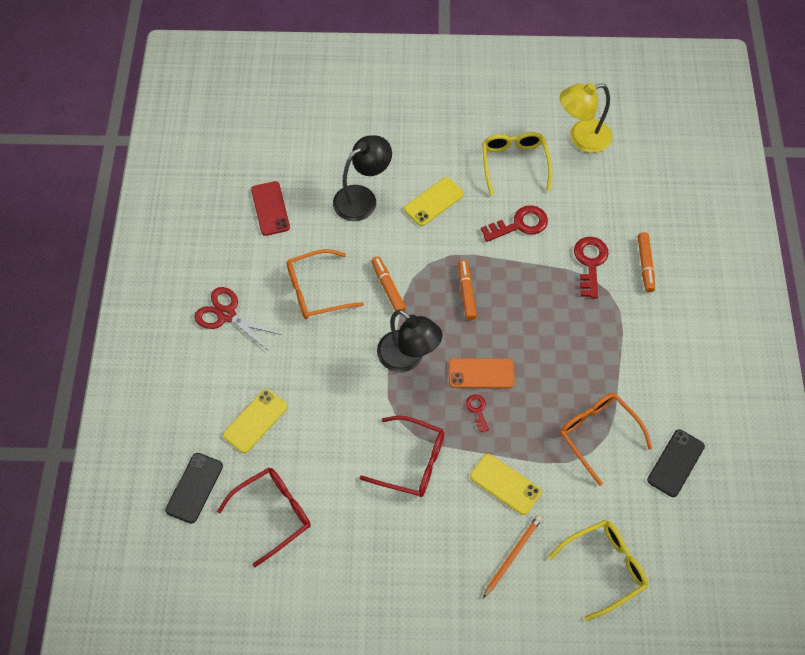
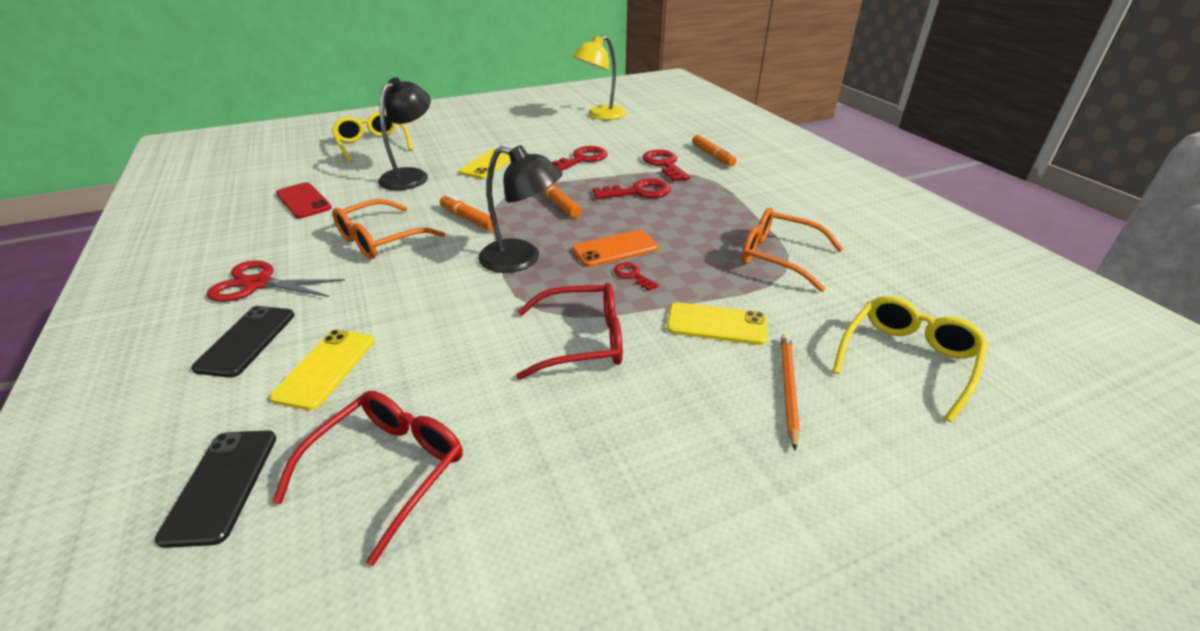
camera: 25 degrees left, 25 degrees down
yellow glasses [482,132,552,196] -> yellow glasses moved to [332,111,413,163]
black phone [647,429,705,497] -> black phone moved to [191,306,295,378]
none -> red key [593,179,671,199]

